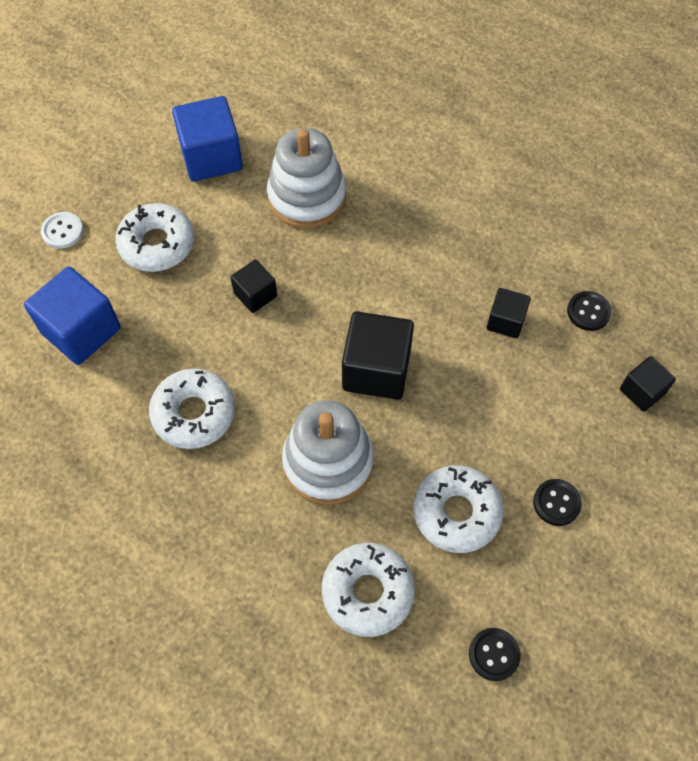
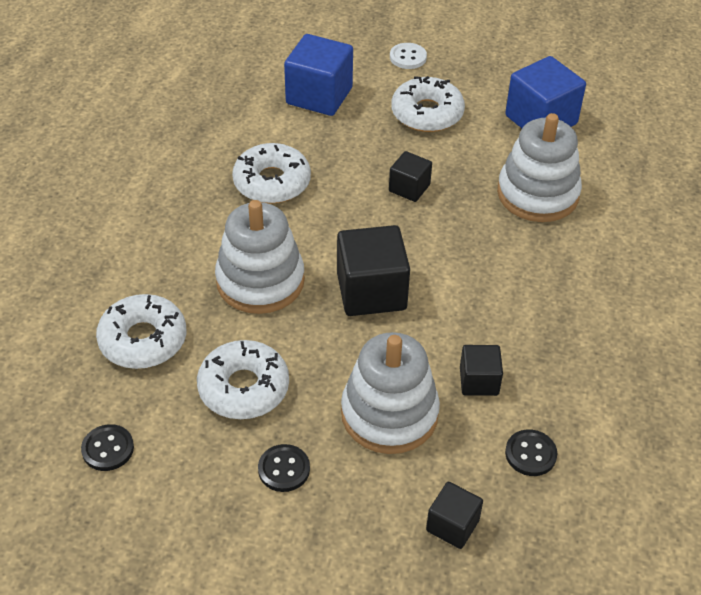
camera: 70 degrees right, 15 degrees down
none -> white stacking toy [341,332,440,454]

